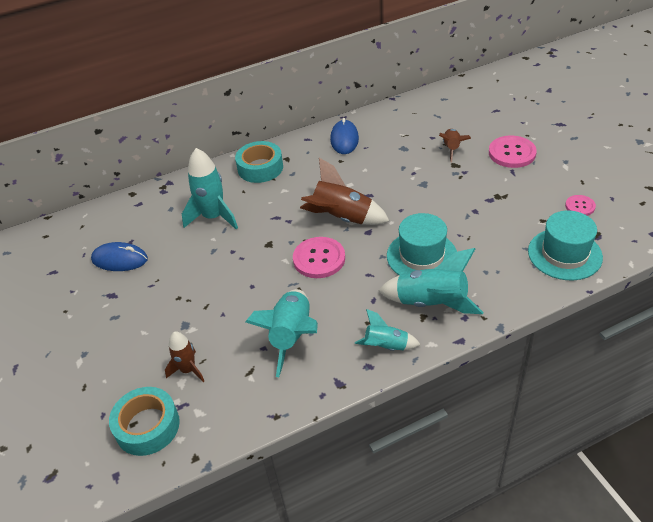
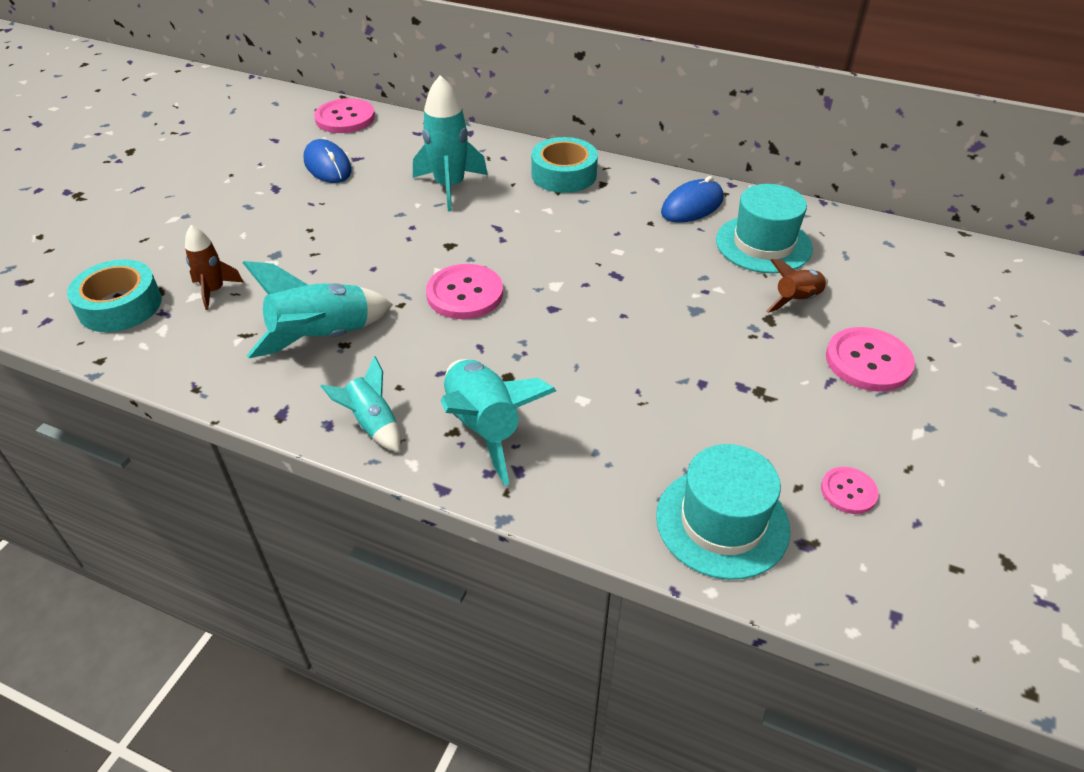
camera: 45 degrees right, 0 degrees up
brown rocket [300,158,389,225] -> none
turquoise hat [387,213,457,275] -> turquoise hat moved to [716,184,813,273]
none -> pink button [314,98,375,133]

